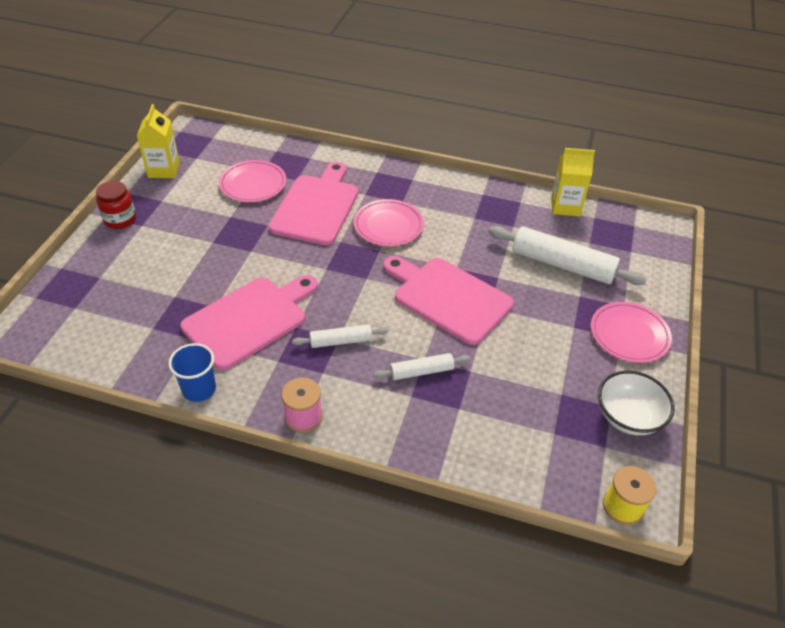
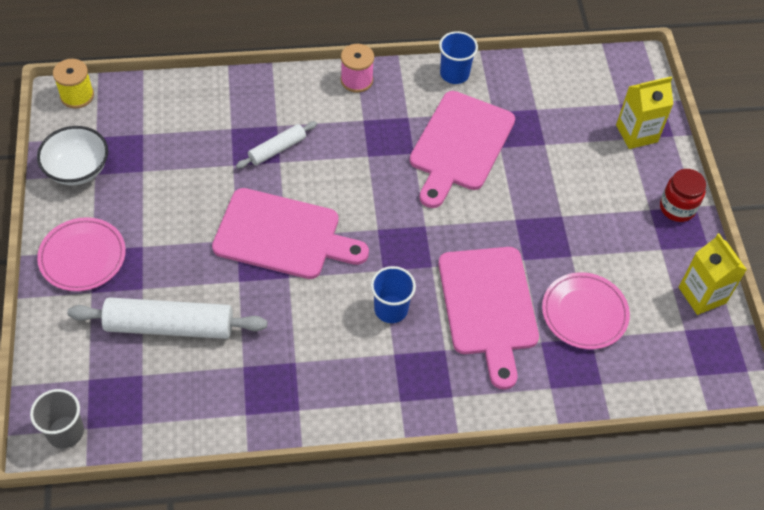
camera: 155 degrees right, 10 degrees up
white rolling pin [292,324,389,348] -> none
pink plate [354,199,424,246] -> blue cup [371,266,416,323]
yellow carton [551,148,595,217] -> yellow carton moved to [616,76,674,149]
none -> grey cup [30,389,84,448]

